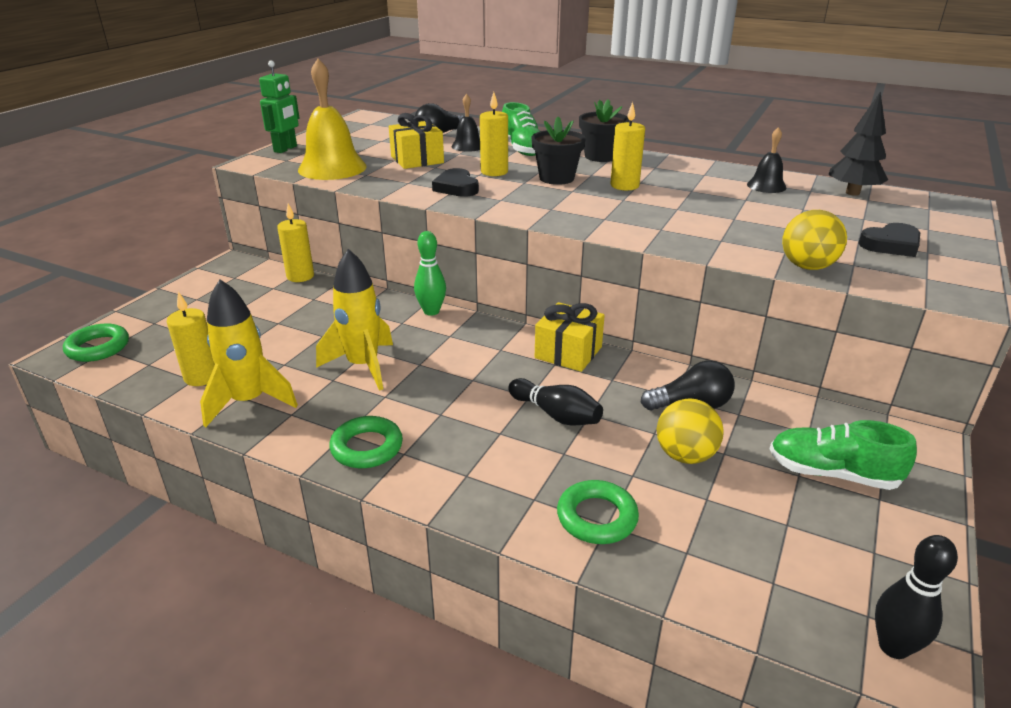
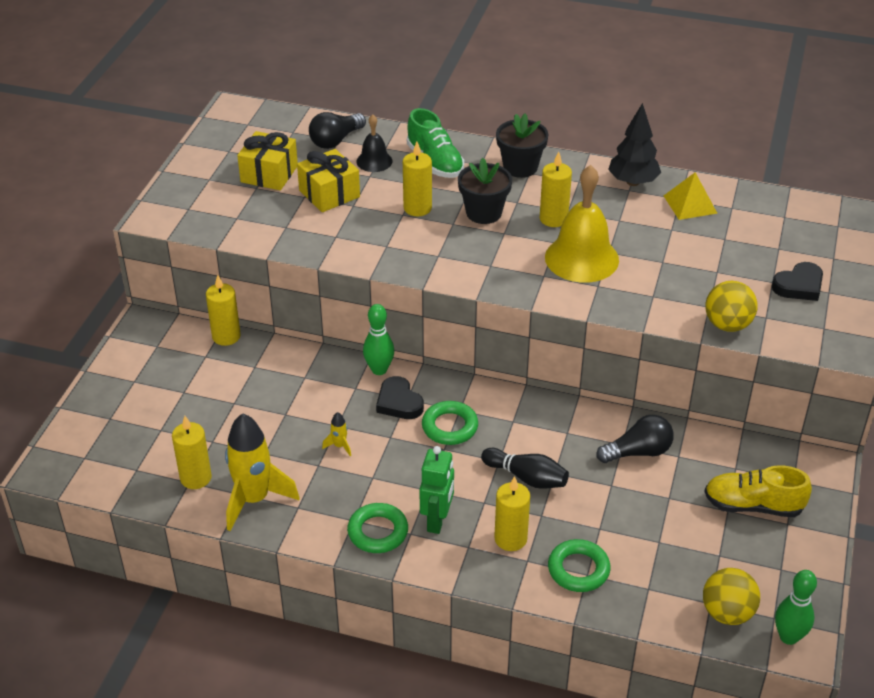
camera: 10 degrees left, 10 degrees up
green ring [63,323,129,362] -> green ring moved to [422,401,478,445]
green robot [259,60,299,153] -> green robot moved to [419,446,454,534]
yellow bell [298,59,367,180] -> yellow bell moved to [545,165,619,283]
yellow rocket [316,249,393,391] -> yellow rocket [322,412,351,457], size x0.41
black heart [432,168,479,197] -> black heart moved to [376,376,424,419]
yellow gift [535,302,605,372] -> yellow gift moved to [237,131,298,190]
yellow ball [657,399,723,464] -> yellow ball moved to [703,568,760,625]
black bell [747,127,787,193] -> yellow pyramid [664,172,717,220]
green shoe [770,420,917,490] -> yellow shoe [704,465,812,517]
black tree [828,92,888,196] -> black tree moved to [608,103,661,186]
black bowling pin [875,535,958,659] -> green bowling pin [775,570,817,645]
none -> yellow candle [494,476,530,551]

